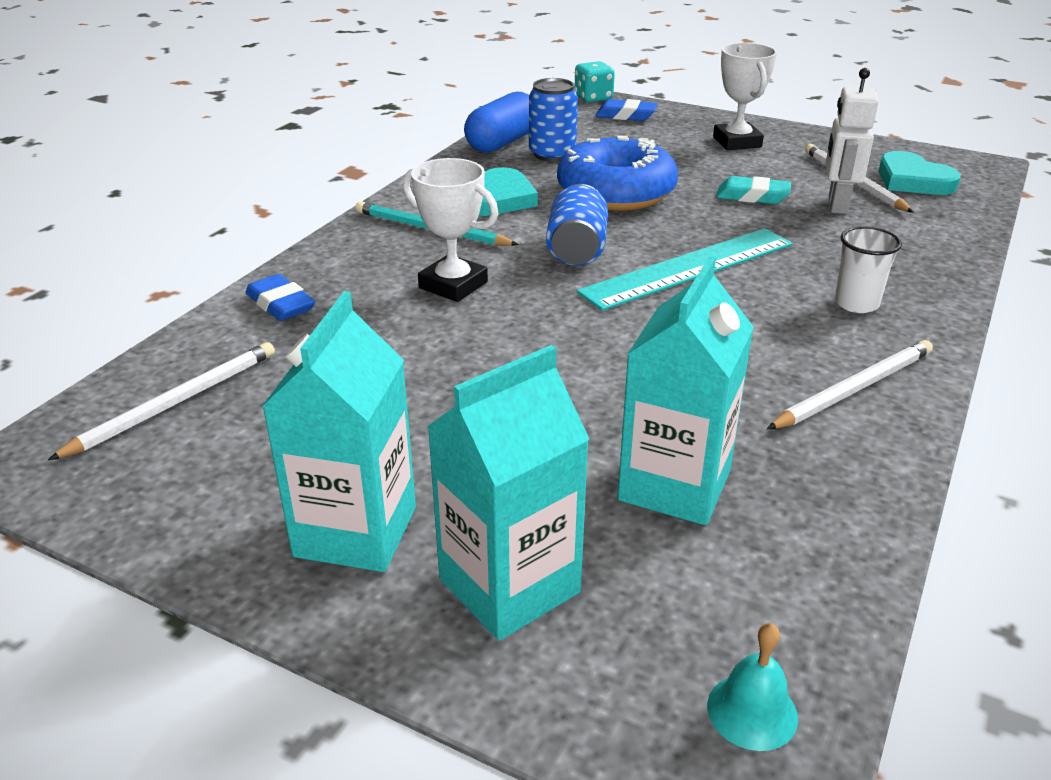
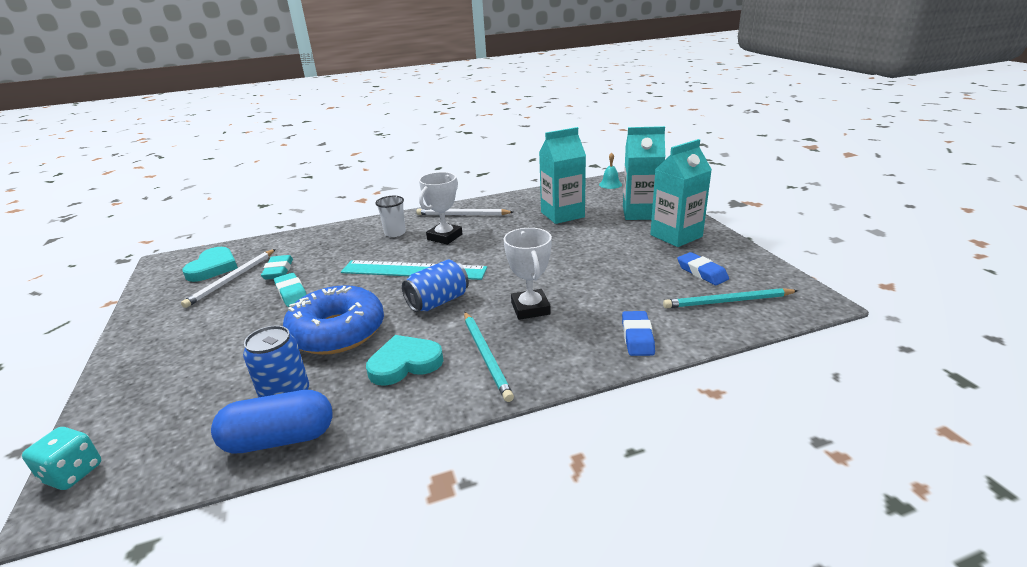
camera: 135 degrees left, 5 degrees down
white pencil [48,342,275,460] -> turquoise pencil [663,288,798,309]
blue eraser [595,99,658,121] -> blue eraser moved to [677,252,729,285]
white trophy [713,43,777,150] -> white trophy moved to [419,172,463,245]
white robot [826,68,879,214] -> turquoise eraser [261,255,293,280]

